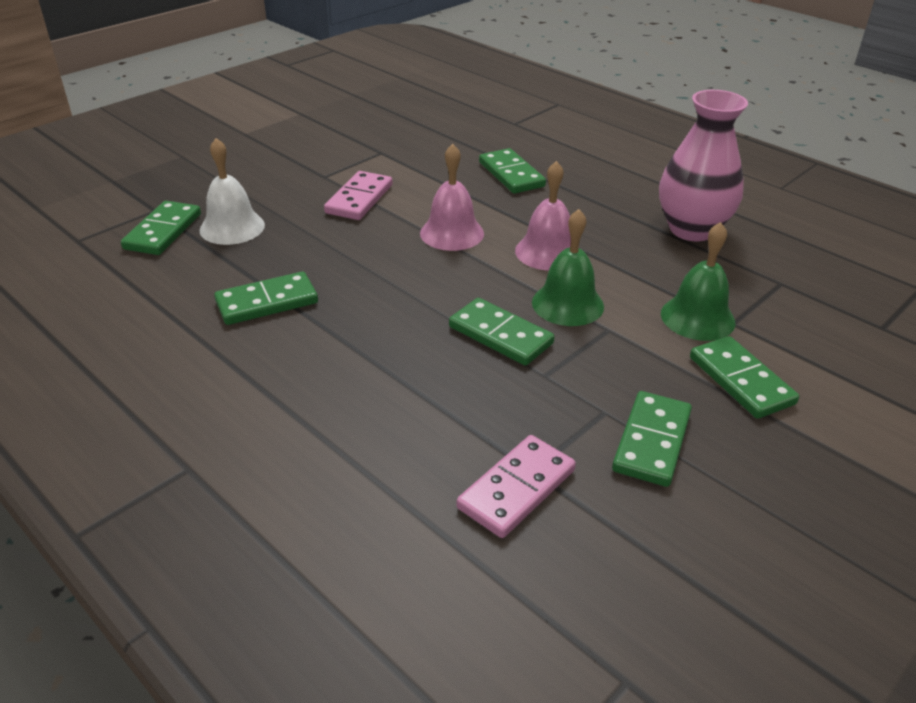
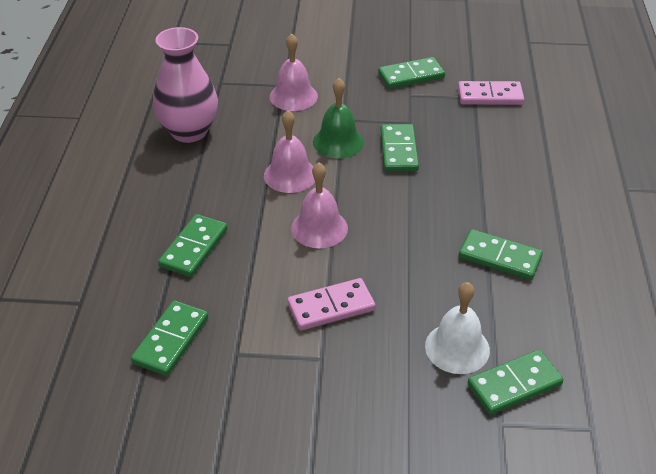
camera: 130 degrees left, 5 degrees up
green bell [661,222,735,341] -> pink bell [270,33,318,111]
green domino [690,336,799,419] -> green domino moved to [131,300,208,376]

